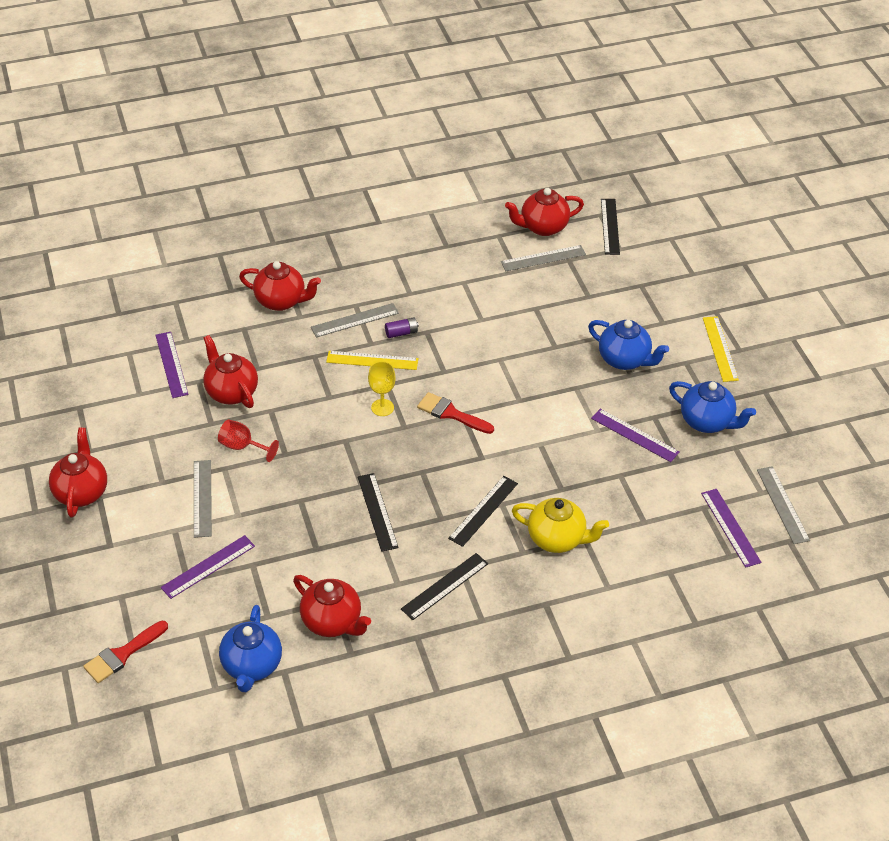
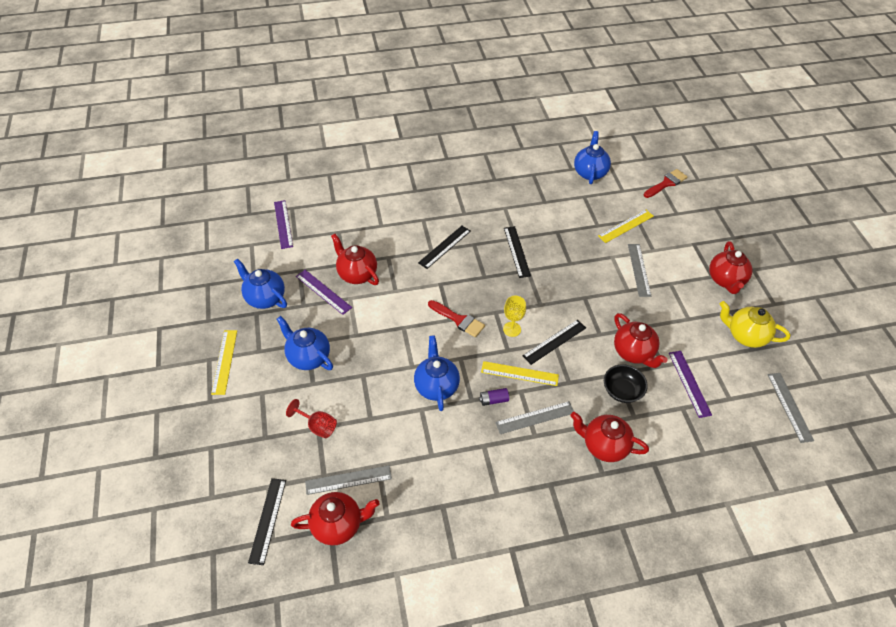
camera: 175 degrees left, 5 degrees up
purple ruler [161,535,255,599] -> yellow ruler [598,210,654,243]
red goblet [218,419,279,462] -> red goblet moved to [286,399,337,438]
red teapot [293,575,371,637] -> red teapot moved to [331,234,379,285]
black ruler [401,553,488,620] -> black ruler moved to [523,320,586,365]
yellow teapot [512,498,609,553] -> yellow teapot moved to [720,301,791,348]
grey ruler [757,466,810,544] -> grey ruler moved to [767,373,814,443]
none -> blue teapot [414,335,460,411]
none -> black bowl [604,364,648,403]

